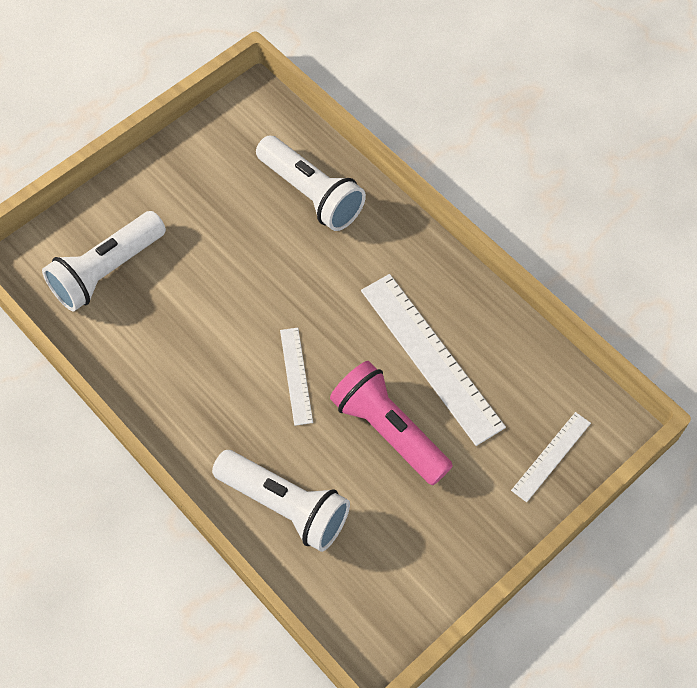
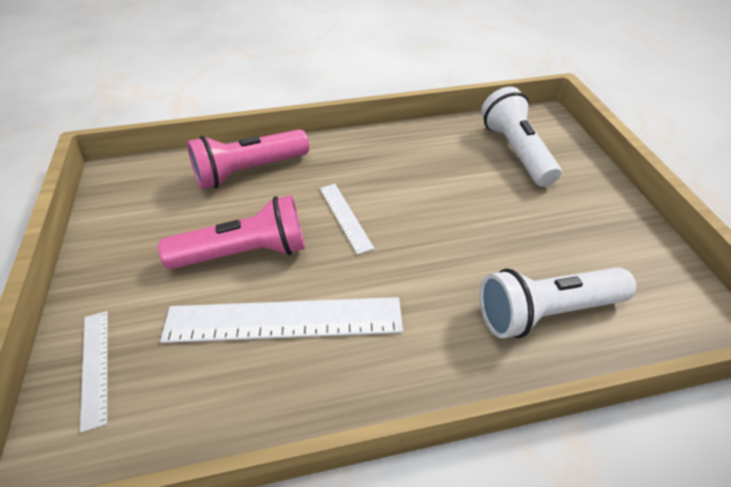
camera: 120 degrees right, 15 degrees down
white flashlight [212,450,350,552] -> pink flashlight [187,129,309,189]
white ruler [280,328,313,426] -> white ruler turned 45 degrees clockwise [320,184,374,255]

